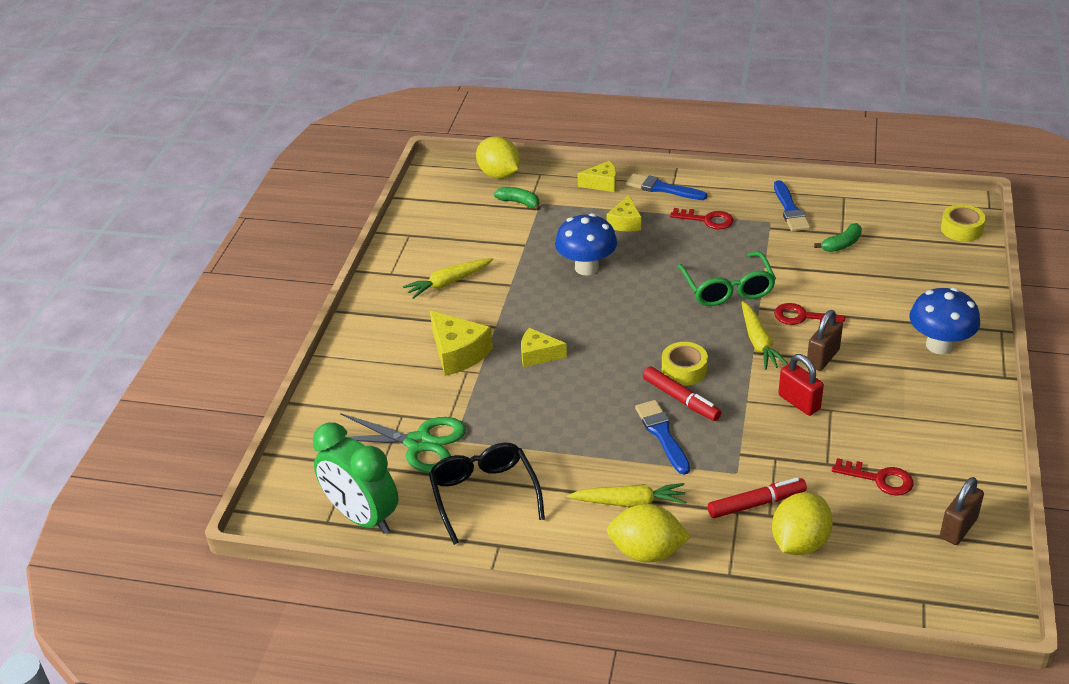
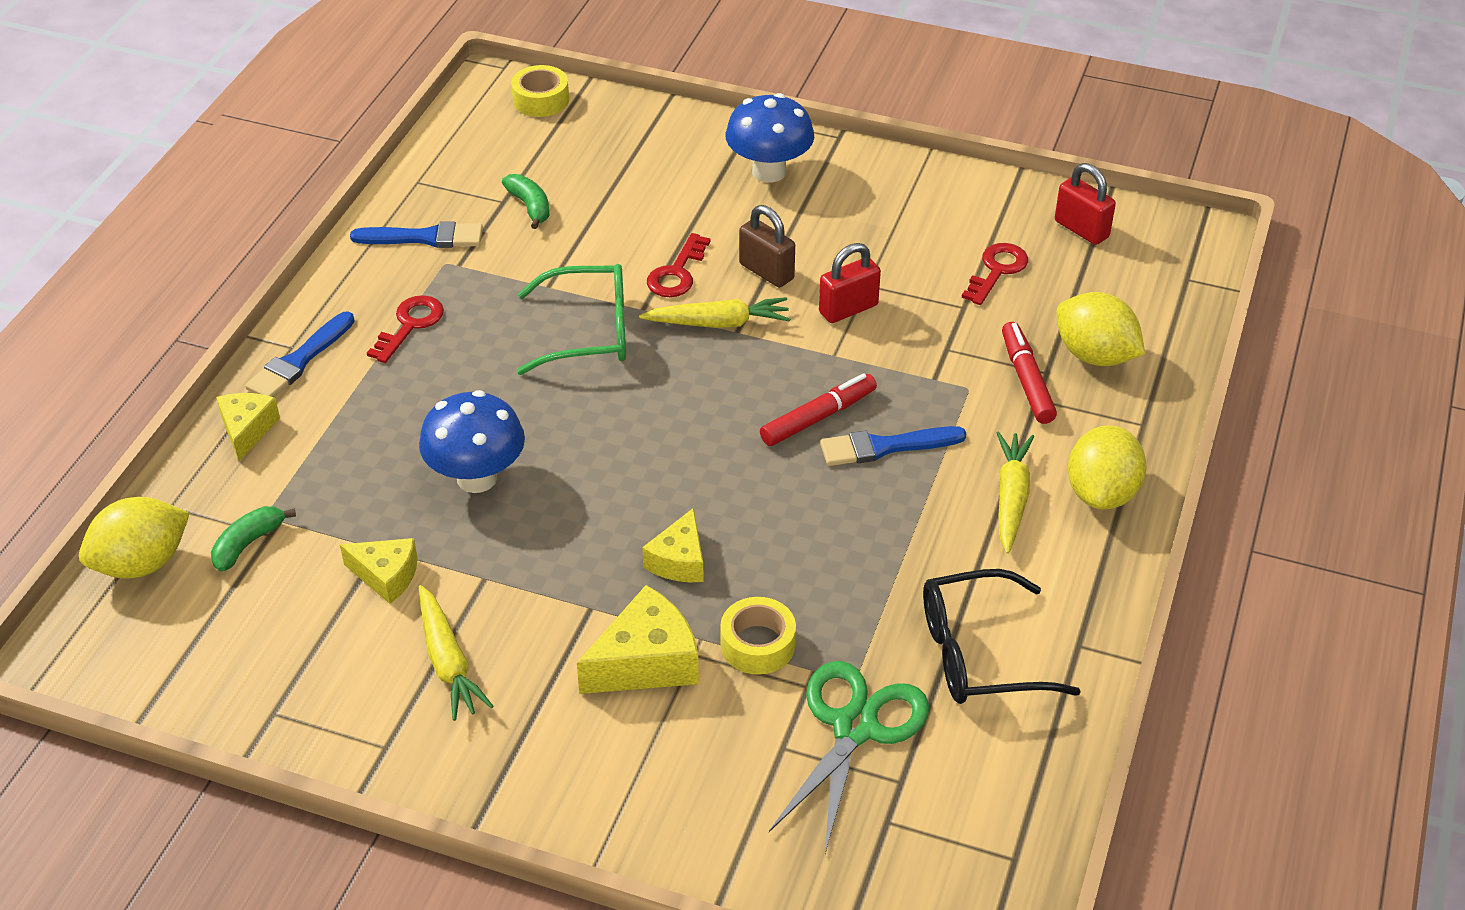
camera: 85 degrees left, 5 degrees up
green clock [313,423,398,534] -> none
yellow cheese [606,195,641,232] -> yellow cheese moved to [340,538,418,604]
yellow tape [662,342,708,386] -> yellow tape moved to [720,597,796,675]
brown padlock [940,477,984,545] -> red padlock [1055,163,1116,245]

